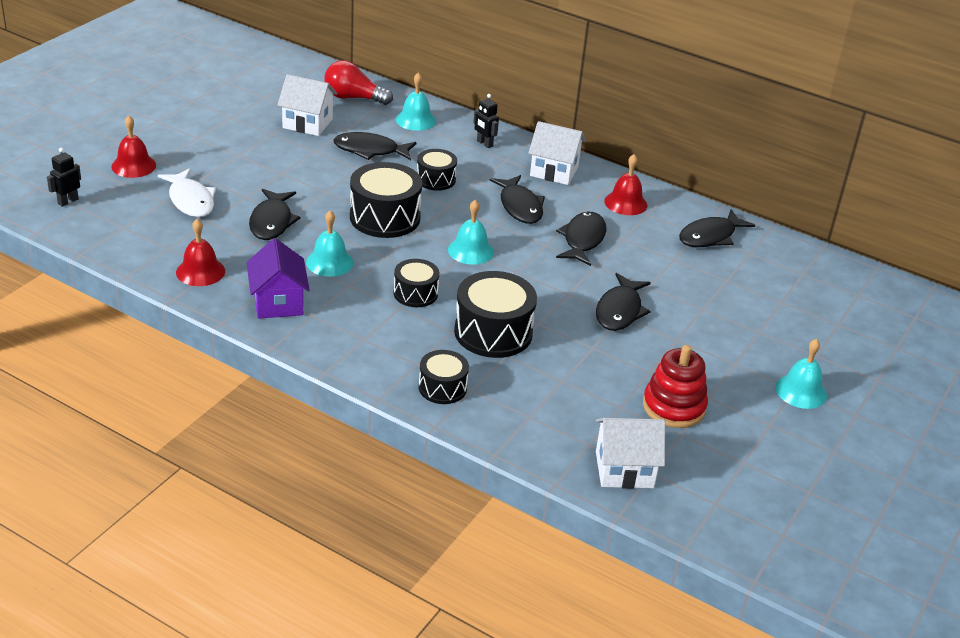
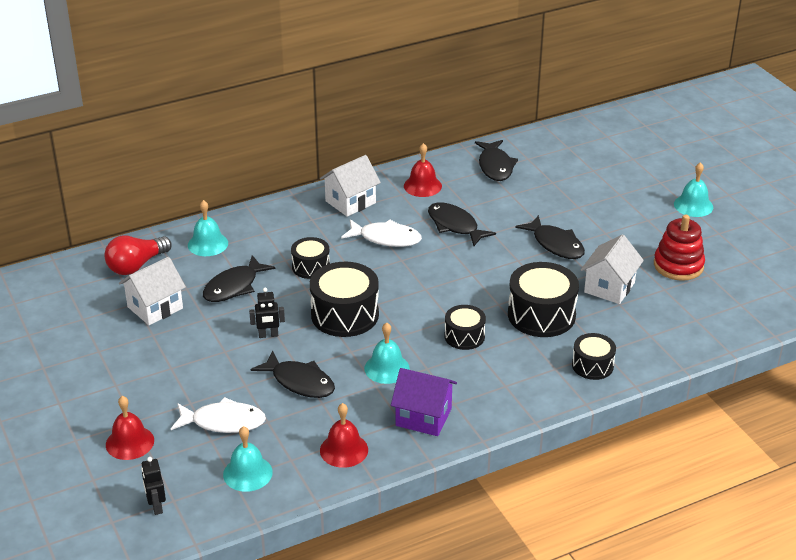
camera: 55 degrees left, 0 degrees up
turquoise bell [448,200,494,265] -> turquoise bell moved to [223,426,273,492]
black robot [473,94,499,148] -> black robot moved to [249,288,285,338]
black fish [489,175,545,224] -> white fish [341,219,422,247]
white house [596,418,665,489] -> white house moved to [581,234,644,304]

